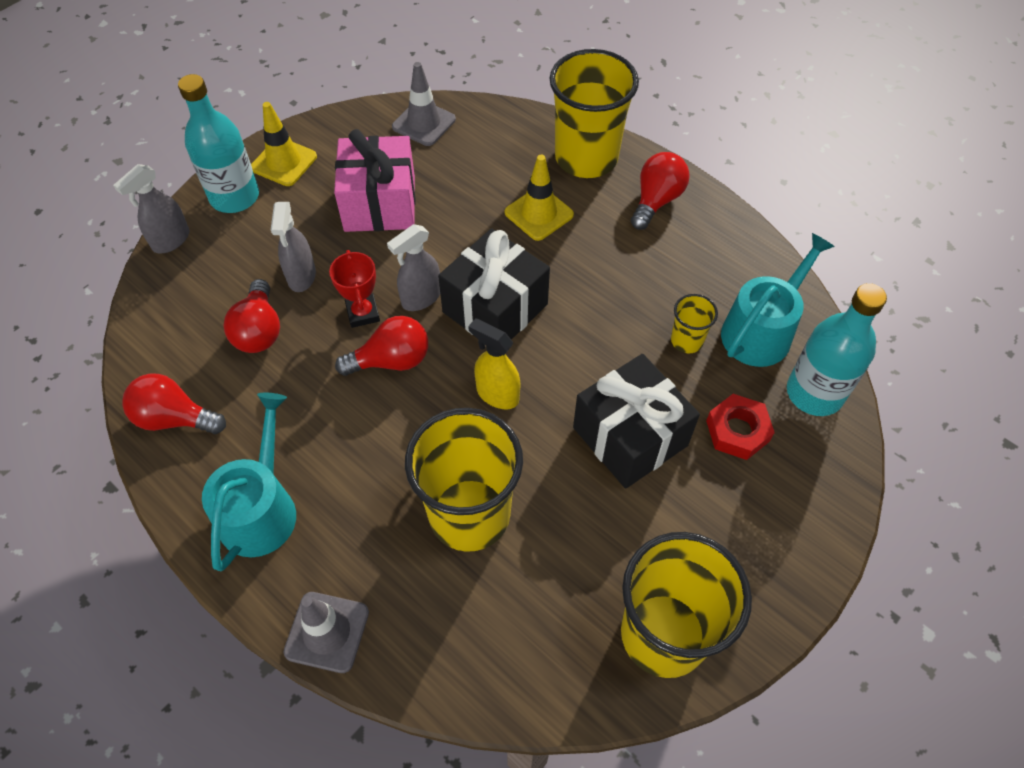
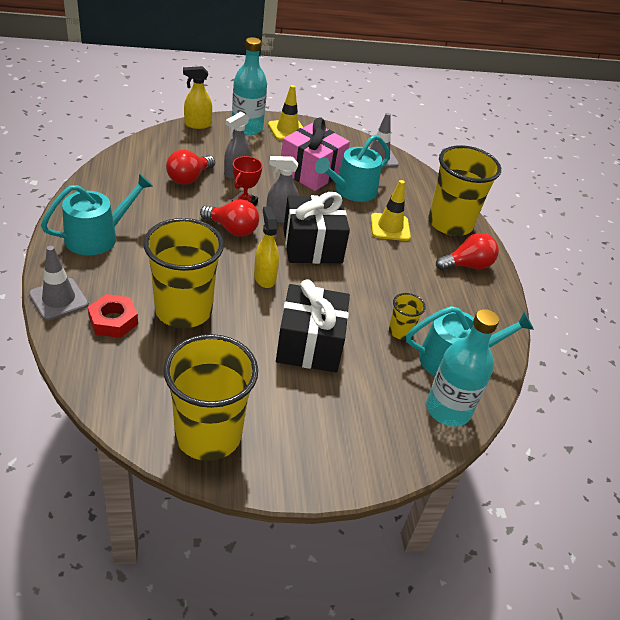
camera: 35 degrees right, 15 degrees down
grey spray bottle [113,164,190,253] -> yellow spray bottle [183,66,212,129]
red light bulb [122,373,226,434] -> none
red nut [706,394,775,460] -> red nut moved to [88,294,138,338]
none -> turquoise watering can [315,135,390,202]

